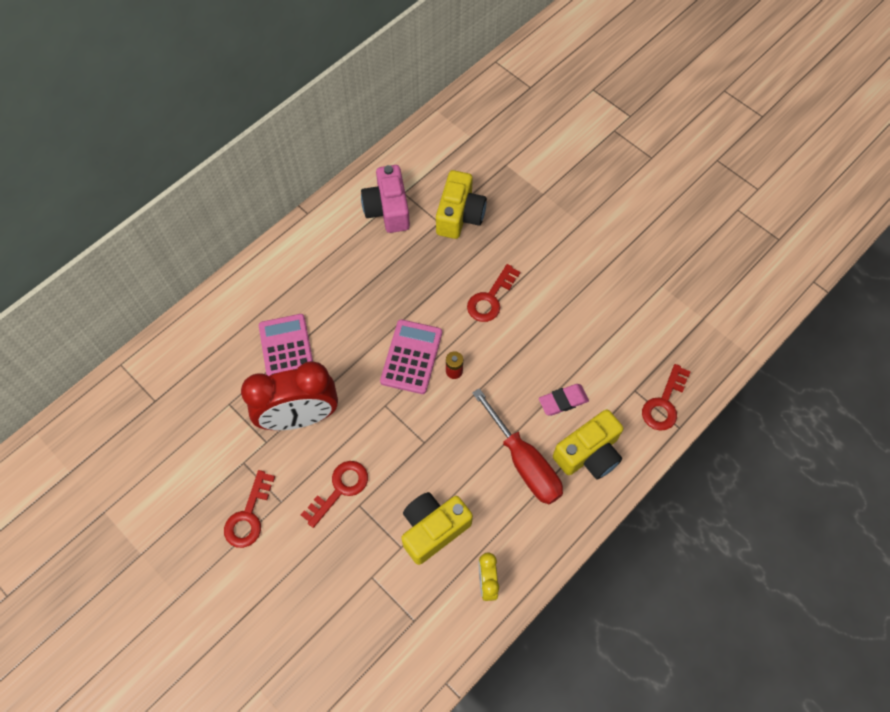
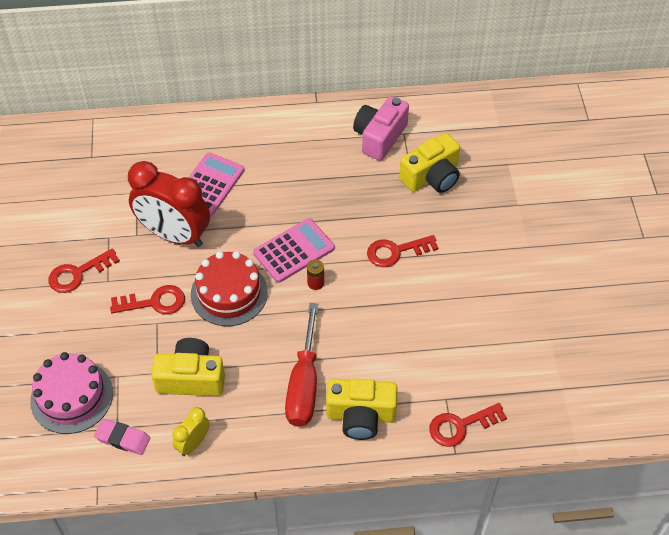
camera: 40 degrees right, 10 degrees down
pink eraser [539,384,589,416] -> pink eraser moved to [94,419,150,455]
none -> pink cake [31,352,113,434]
none -> red cake [191,251,268,326]

